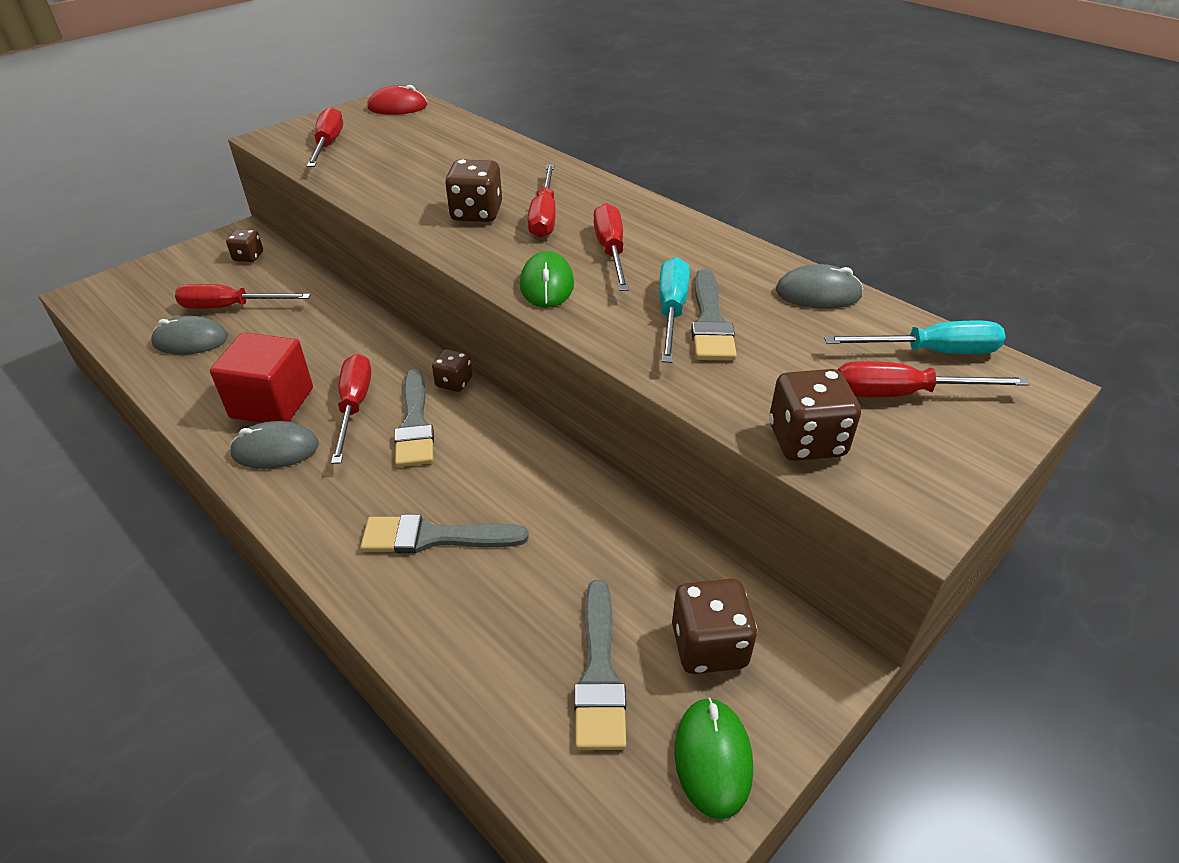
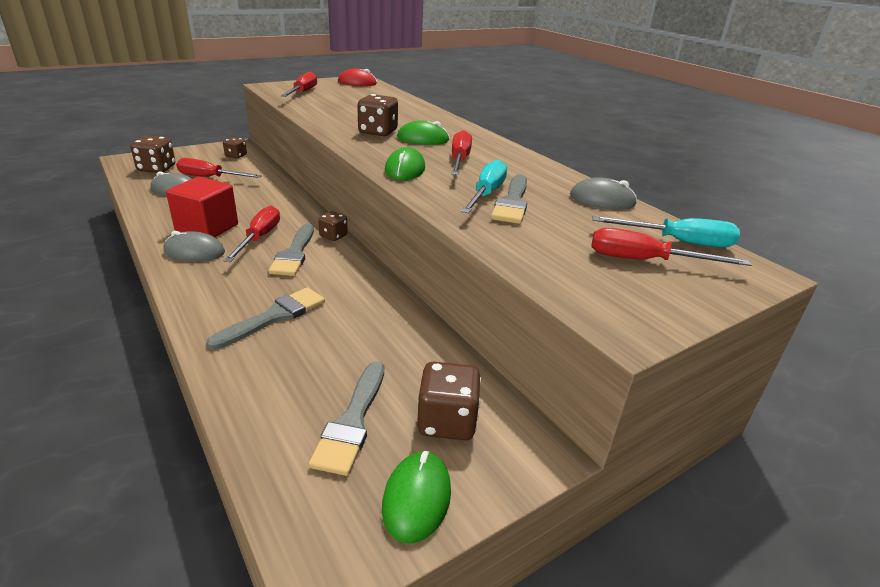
camera: 10 degrees right, 10 degrees down
grey brush [360,514,529,554] -> grey brush turned 120 degrees clockwise [206,287,325,350]
red screwdriver [528,164,556,238] -> green mouse [397,121,450,145]
brown dice [769,369,861,461] -> brown dice moved to [130,136,175,173]

